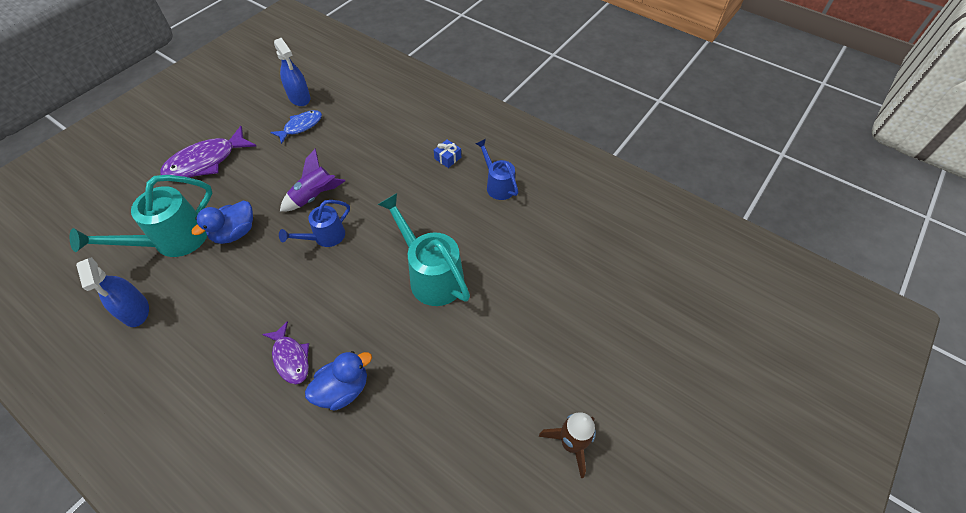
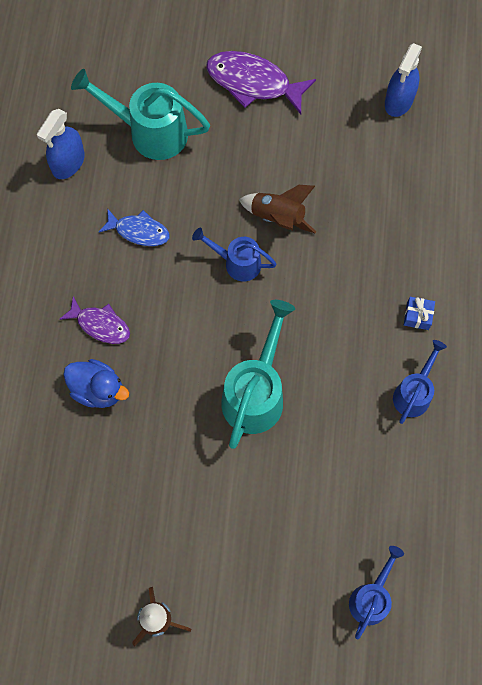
camera: 60 degrees right, 15 degrees up
blue duck [191,200,253,244] -> none
purple fish [262,321,309,384] -> purple fish turned 90 degrees counterclockwise [59,296,130,344]
blue fish [270,110,322,144] -> blue fish moved to [99,209,170,246]
purple rocket [280,149,345,212] -> brown rocket [239,185,316,233]
none -> blue watering can [349,546,404,640]

